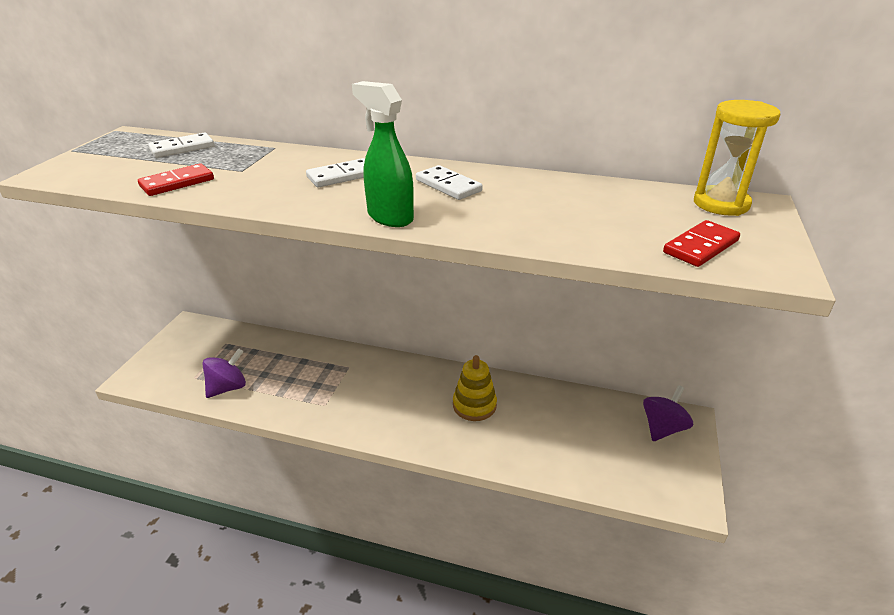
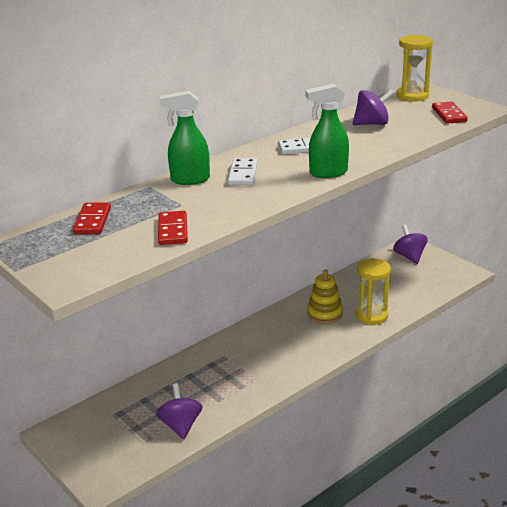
camera: 55 degrees left, 5 degrees down
white domino [148,133,214,158] -> red domino [73,202,111,234]
none -> green spray bottle [160,91,210,185]
none -> purple spinning top [353,89,394,125]
none -> yellow hourglass [356,258,391,325]

